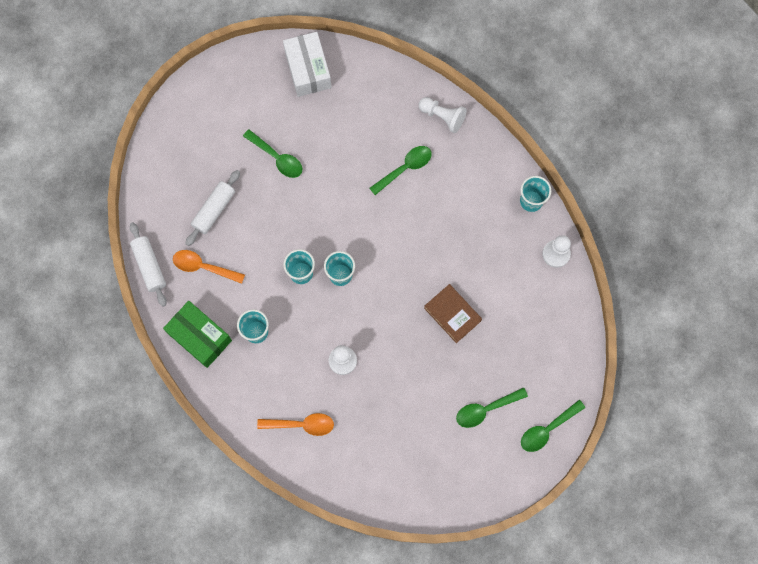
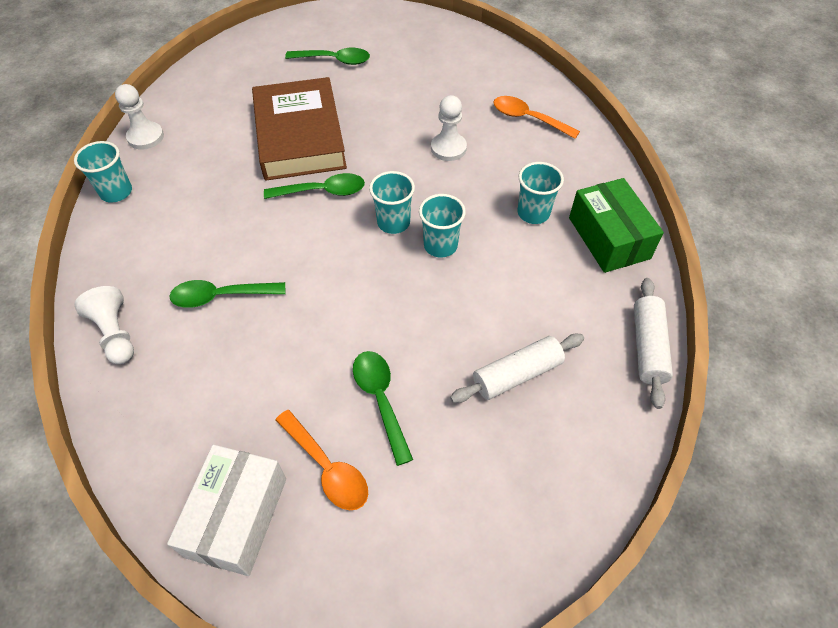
camera: 150 degrees left, 20 degrees down
orange spoon [173,250,245,284] -> orange spoon moved to [276,410,368,510]
brown book [424,284,482,343] -> brown book [252,77,347,181], size x1.84
green spoon [521,400,585,452] -> green spoon moved to [264,173,365,199]

